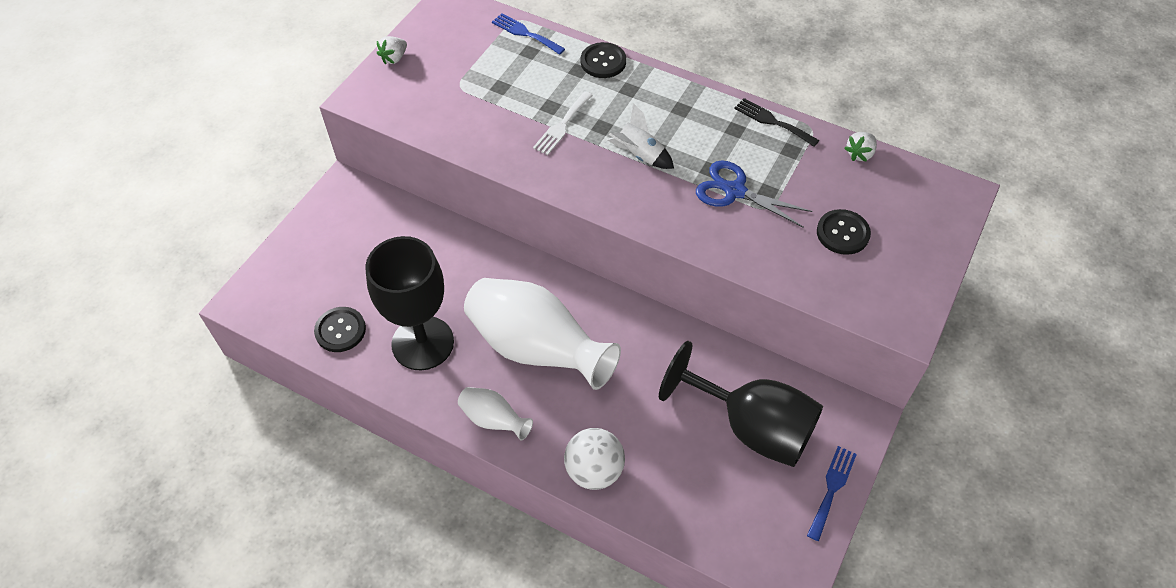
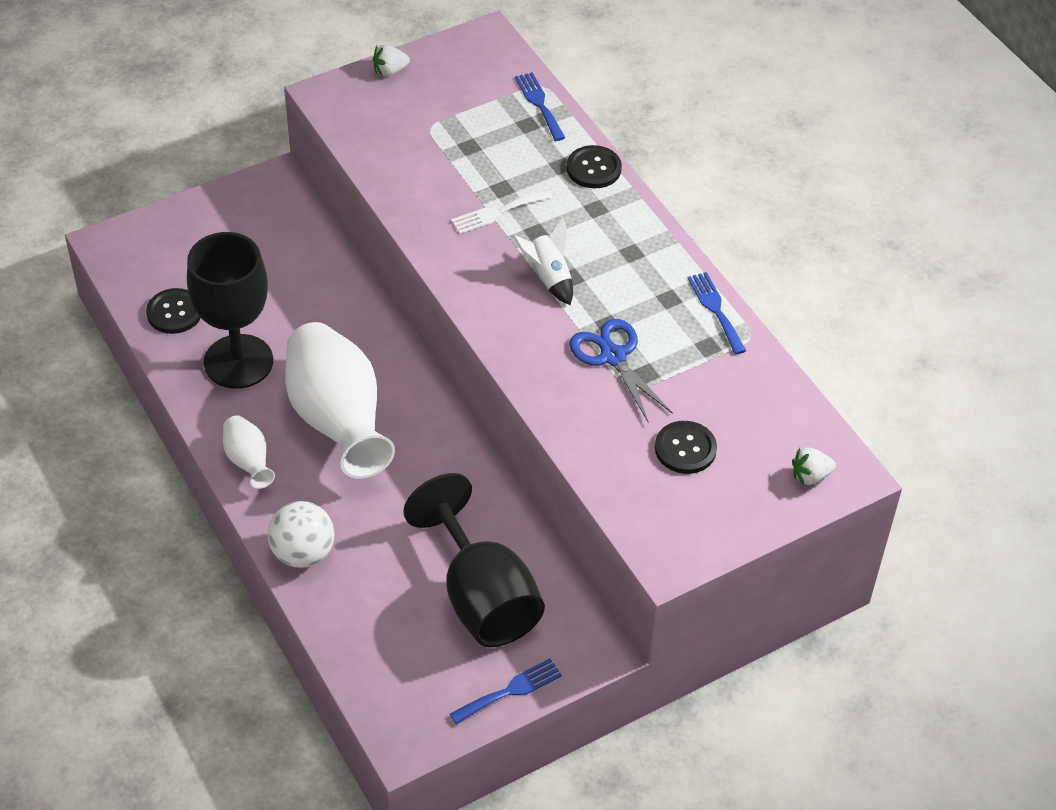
camera: 30 degrees right, 5 degrees down
black fork [734,98,819,147] -> blue fork [687,272,746,354]
white strawberry [844,132,877,162] -> white strawberry moved to [792,447,836,485]

